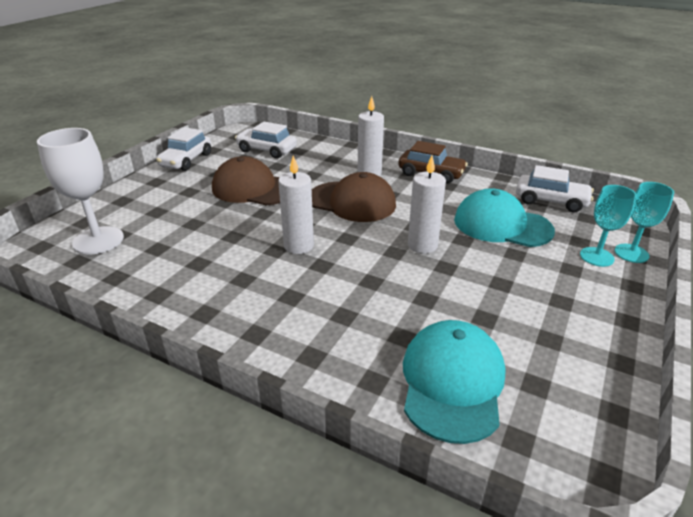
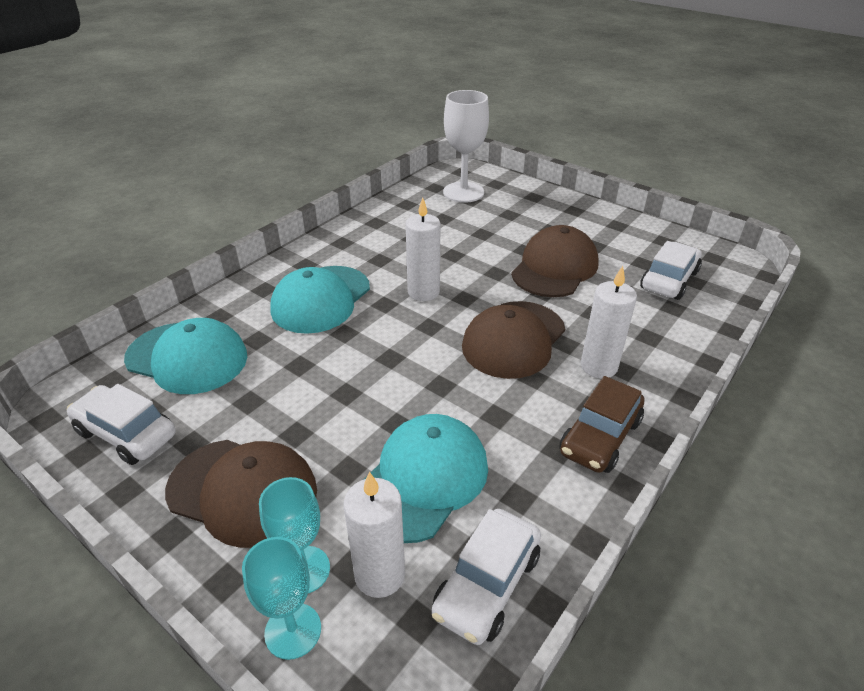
camera: 100 degrees right, 5 degrees up
white car [156,127,211,171] -> white car moved to [66,384,176,465]
white candle [408,156,446,254] -> white candle moved to [344,472,405,598]
none -> brown cap [165,440,317,548]
none -> turquoise cap [270,266,370,334]

